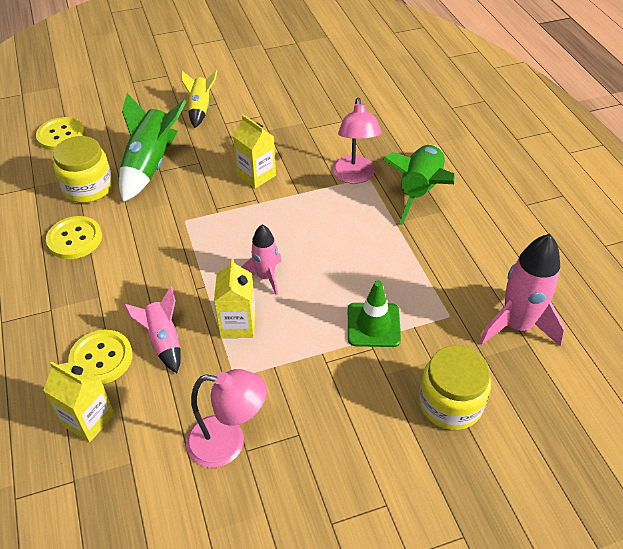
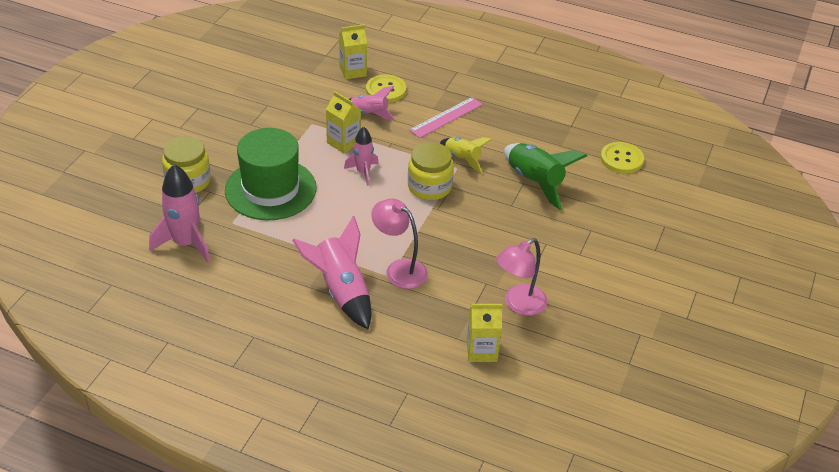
camera: 130 degrees right, 5 degrees down
yellow button [46,216,102,259] -> none
yellow jar [53,136,113,203] -> yellow jar moved to [408,142,454,200]
yellow rocket [182,69,218,128] -> yellow rocket moved to [440,137,492,173]
pink lamp [186,369,267,468] -> pink lamp moved to [496,238,547,316]
yellow carton [233,115,276,188] -> yellow carton moved to [467,304,502,362]
green traffic cone [348,280,401,347] -> green hat [225,128,317,220]
green rocket [383,145,455,225] -> pink rocket [292,216,371,330]
none -> pink ruler [409,97,483,138]

